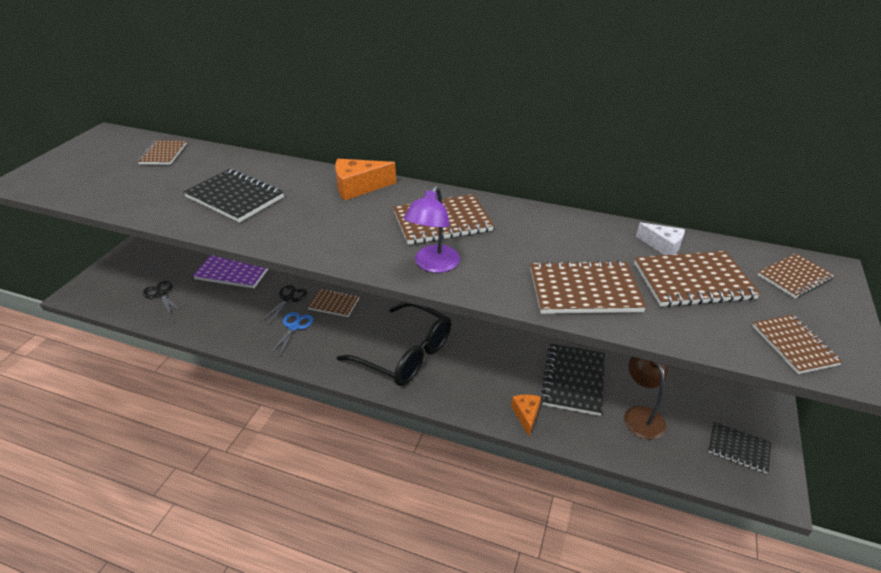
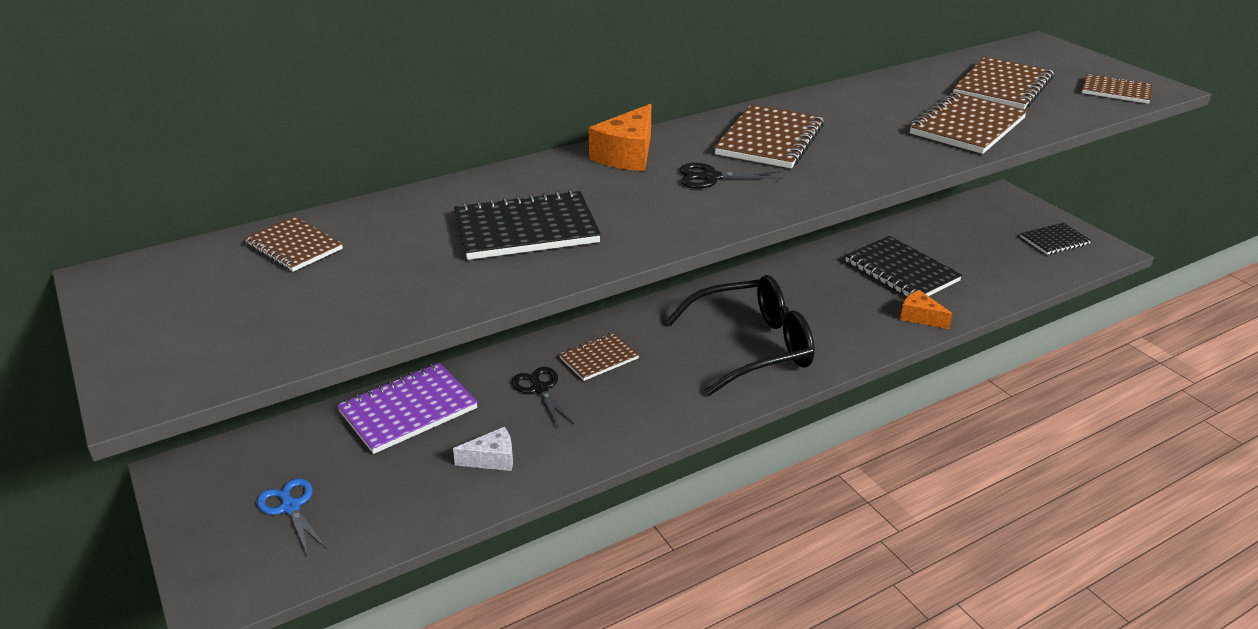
camera: 50 degrees left, 5 degrees down
black scissors [142,281,181,315] -> black scissors moved to [680,163,783,189]
blue scissors [269,312,313,357] -> blue scissors moved to [257,478,327,555]
purple lamp [404,186,460,273] -> none
brown lamp [624,357,668,439] -> none
white cheese [636,222,685,255] -> white cheese moved to [453,427,513,471]
brown notebook [758,253,834,298] -> none

